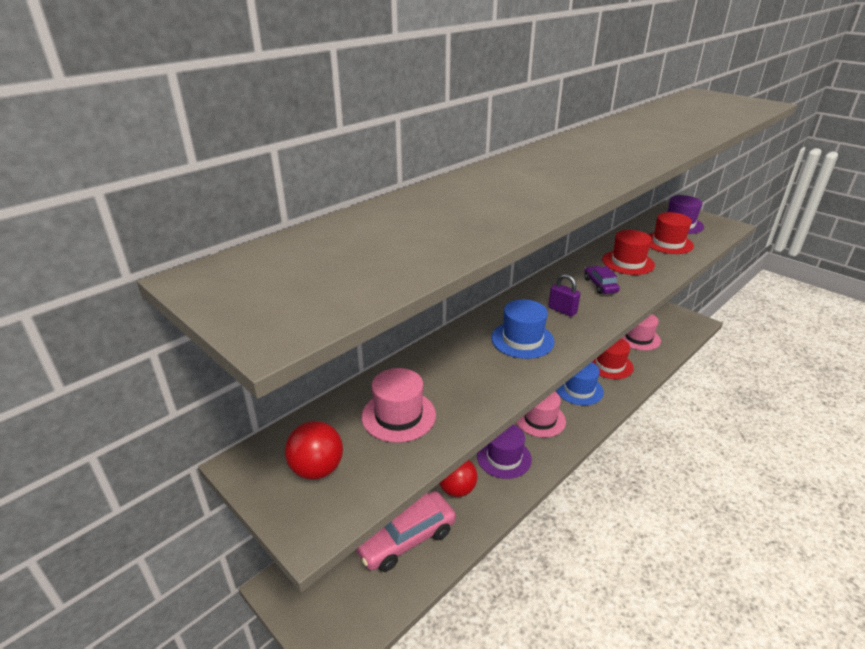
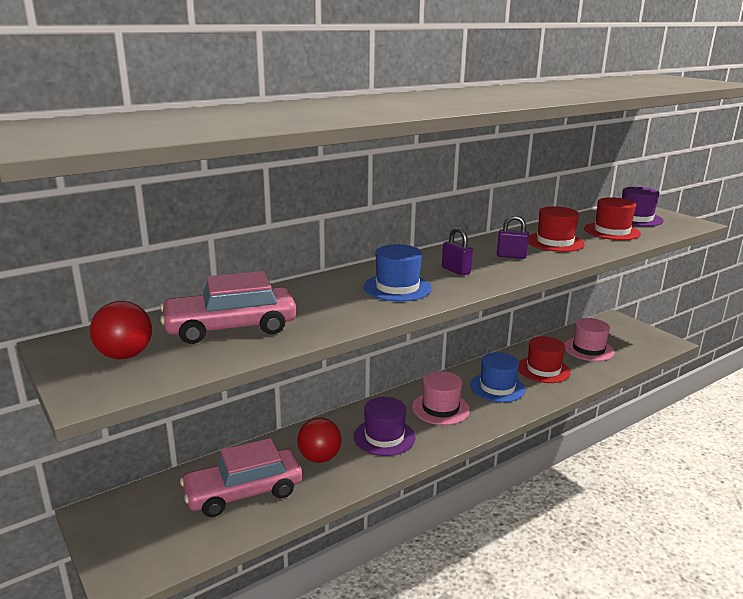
camera: 10 degrees right, 10 degrees down
pink hat [362,368,436,443] -> pink car [160,271,297,344]
purple car [584,266,620,294] -> purple padlock [497,215,529,259]

